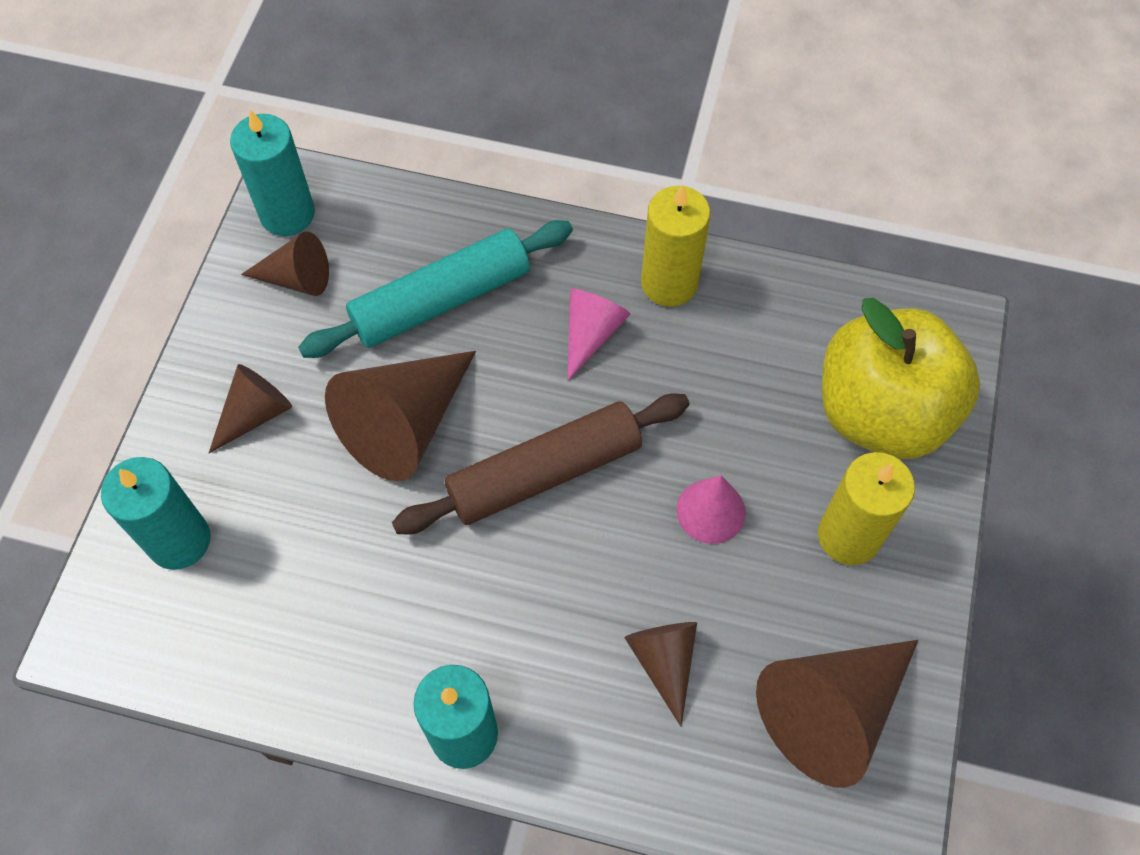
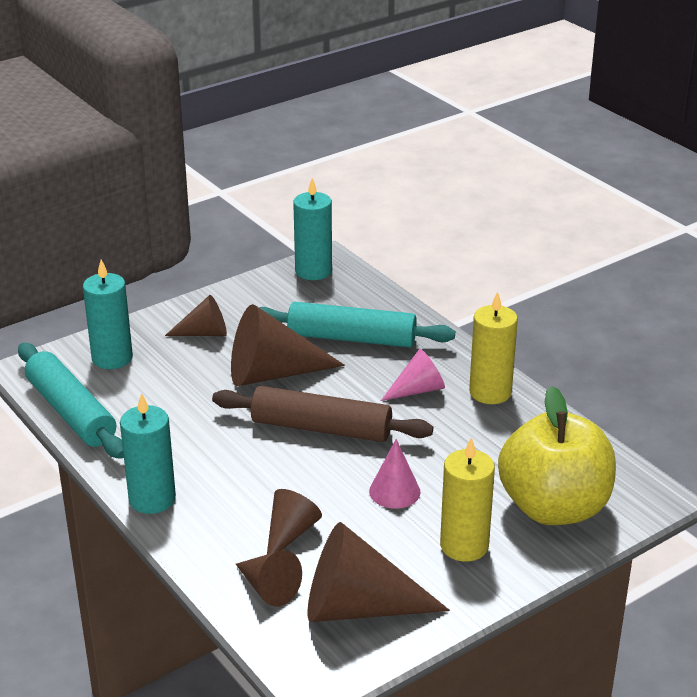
camera: 40 degrees right, 30 degrees down
brown cone [241,232,329,296] -> brown cone moved to [236,550,302,607]
none -> turquoise rolling pin [18,343,124,459]

